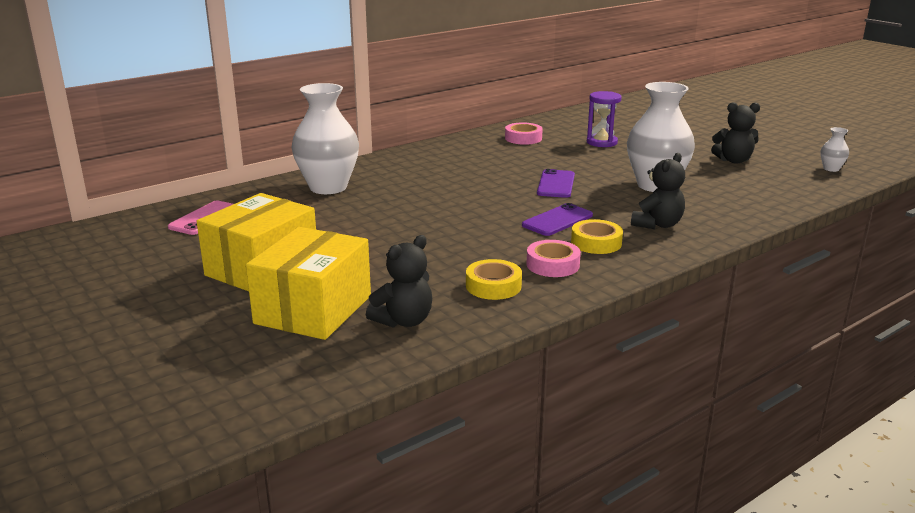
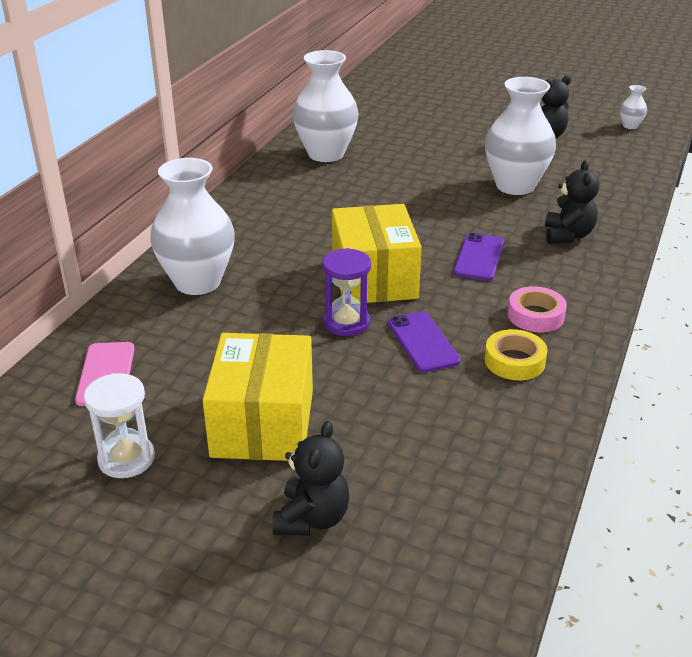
camera: 30 degrees left, 10 degrees up
yellow box [246,227,371,340] -> yellow box moved to [332,204,422,303]
black teddy bear [366,235,432,328] -> black teddy bear moved to [273,421,350,535]
pink tape [505,122,543,145] -> white vase [293,50,359,162]
purple phone [537,169,575,198] -> purple phone moved to [388,311,461,372]
yellow tape [571,219,623,254] -> none
purple hourglass [587,91,621,147] -> purple hourglass moved to [322,248,371,336]
none -> white hourglass [84,373,155,478]

